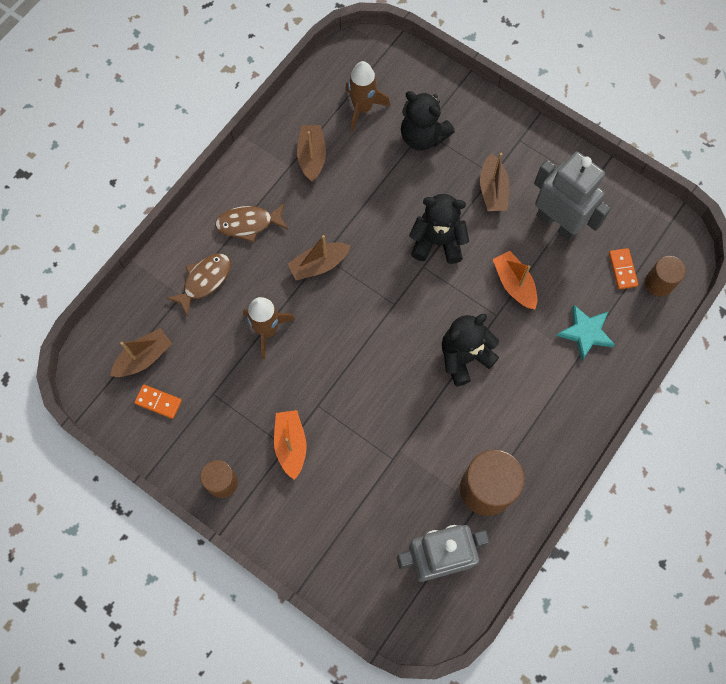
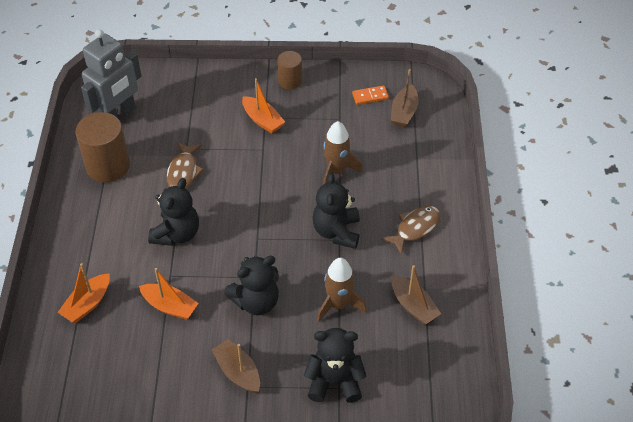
camera: 145 degrees right, 20 degrees down
brown fish [166,254,231,317] -> brown fish moved to [166,142,204,189]
brown boat [287,235,351,280] -> black teddy bear [312,173,360,249]
brown rocket [345,61,390,131] -> brown rocket moved to [317,258,367,322]
grey robot [534,152,611,241] -> none
turquoise star [557,305,615,360] -> orange boat [57,263,110,323]
orange domino [609,248,638,289] -> none
brown cylinder [645,256,686,297] -> none

